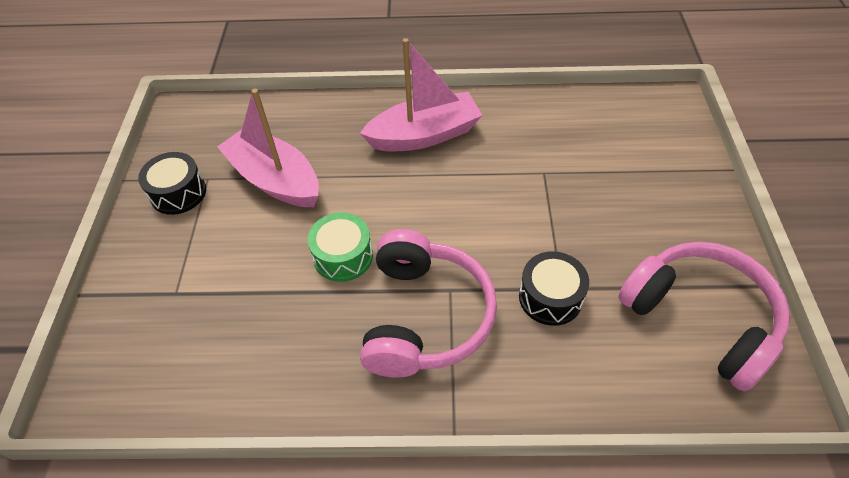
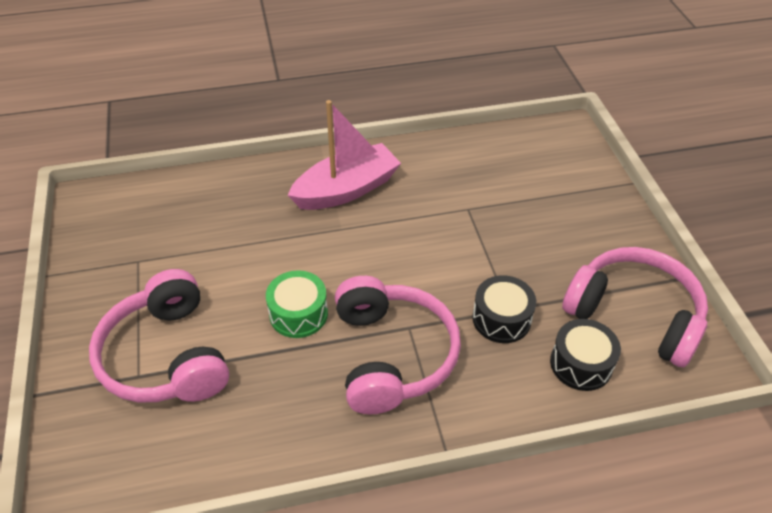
camera: 15 degrees left, 5 degrees down
black drum [138,152,206,215] -> black drum moved to [550,319,621,391]
pink boat [217,89,319,207] -> none
none -> pink headphones [89,269,229,403]

